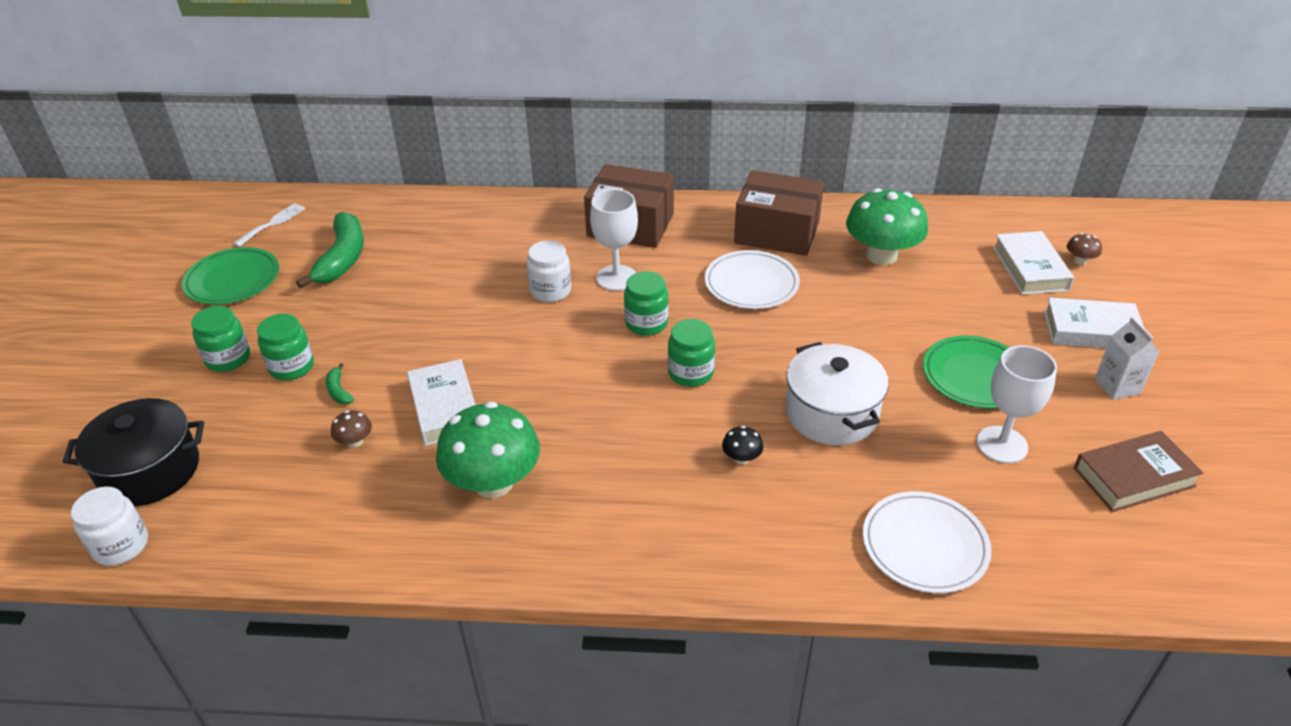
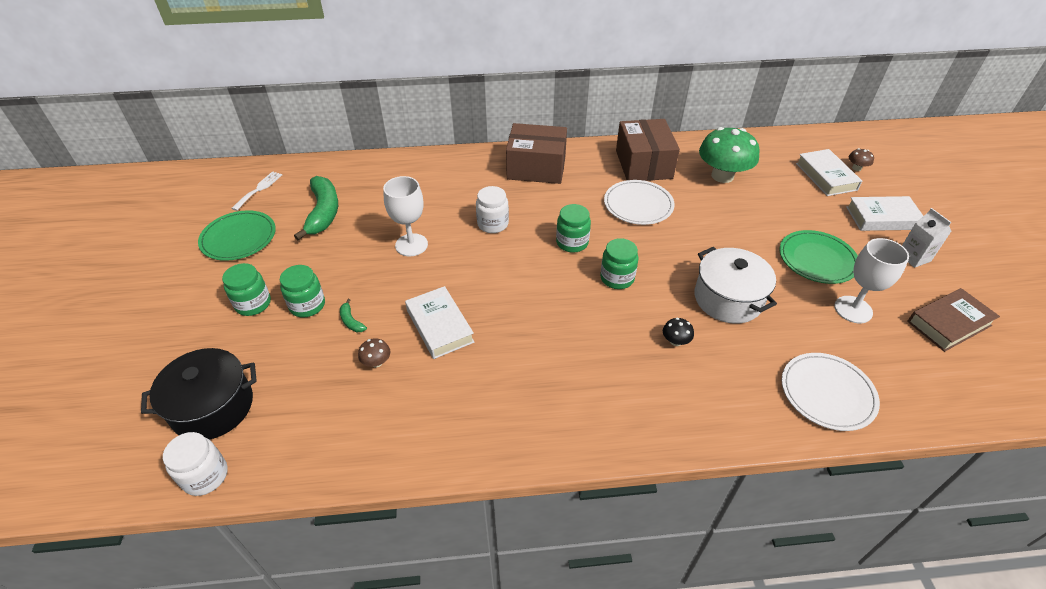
camera: 10 degrees left, 5 degrees up
green mushroom [436,402,540,498] -> none
white goblet [590,189,638,291] -> white goblet moved to [383,176,428,256]
brown box [734,170,824,256] -> brown box turned 75 degrees clockwise [616,119,680,181]

